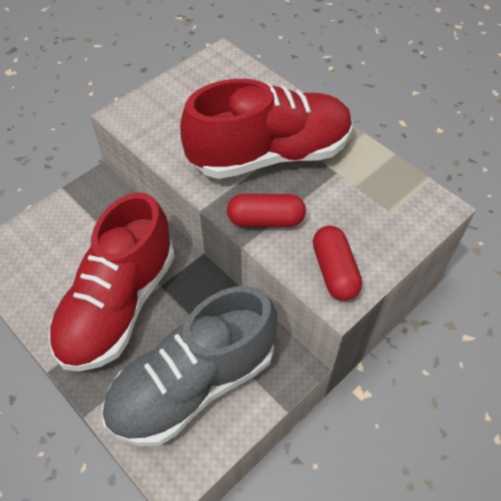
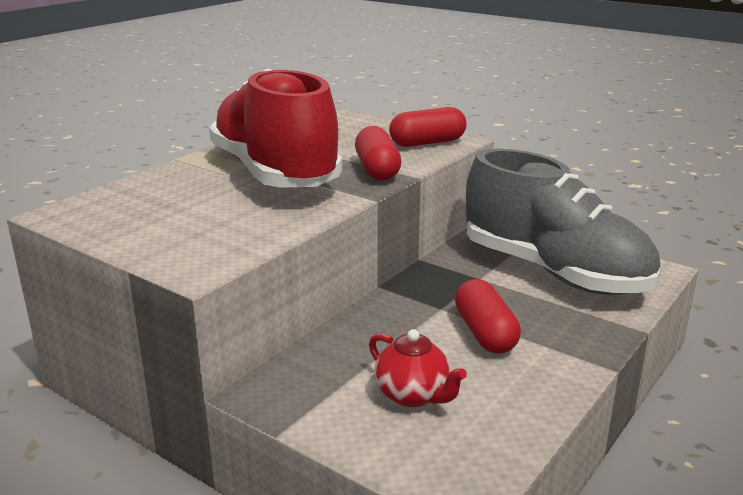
camera: 100 degrees left, 30 degrees down
red shoe [48,192,175,371] -> red capsule [455,279,521,354]
none -> red teapot [369,329,467,407]

